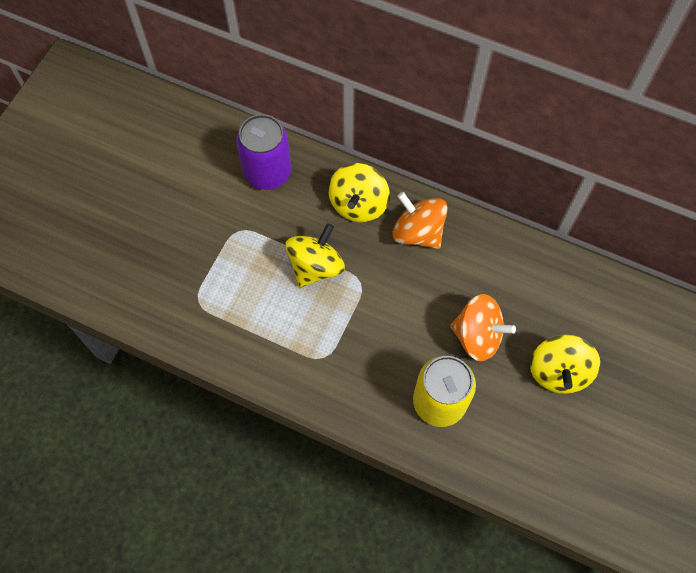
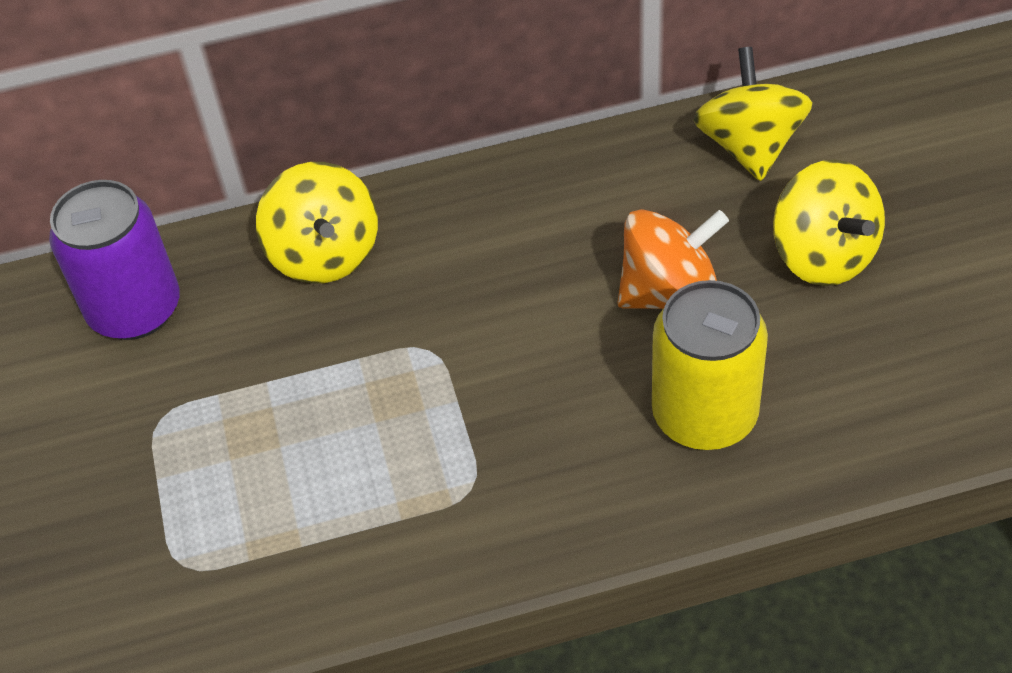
camera: 35 degrees left, 15 degrees down
yellow spinning top [285,223,345,288] -> yellow spinning top moved to [694,47,813,181]
orange spinning top [392,192,448,249] -> none

